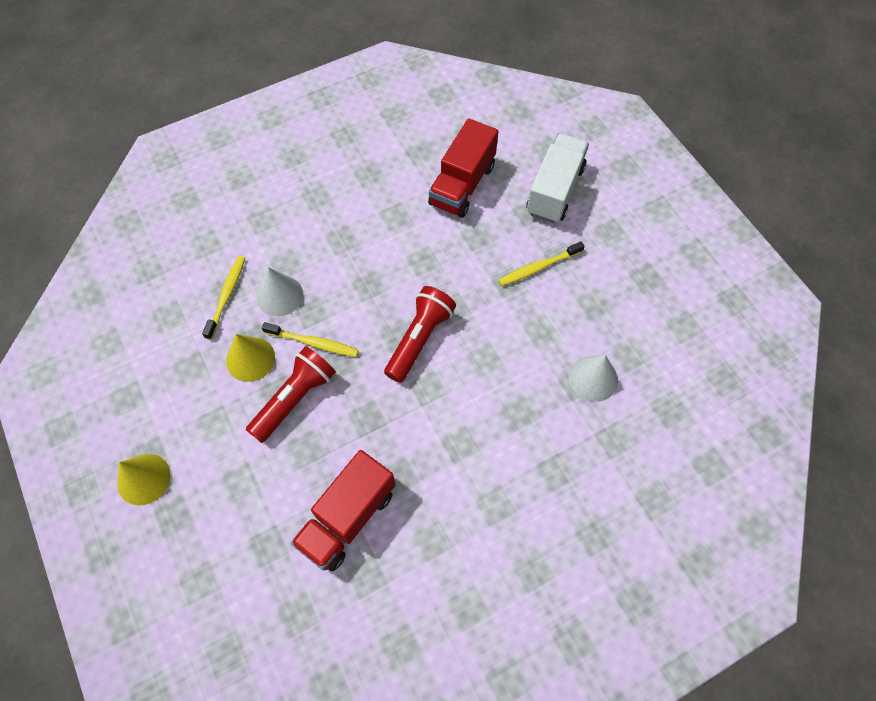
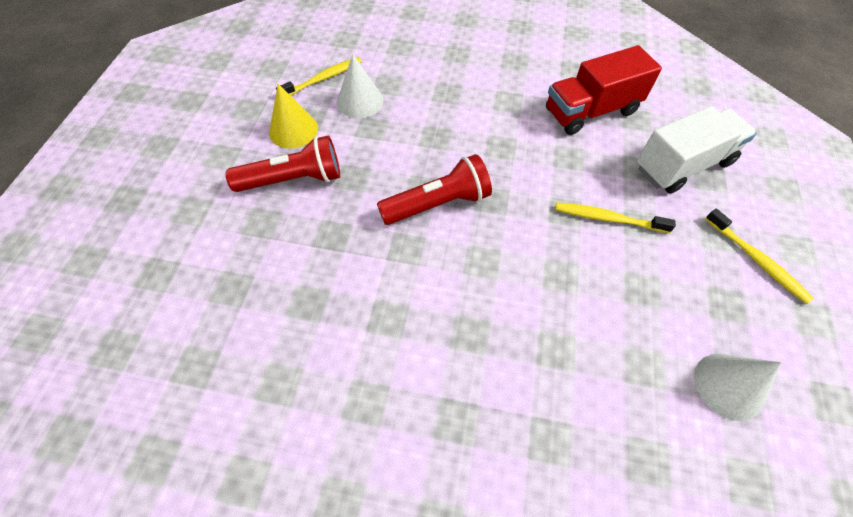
camera: 40 degrees right, 5 degrees down
yellow cone [117,454,171,505] -> none
yellow toothbrush [262,322,359,357] -> yellow toothbrush moved to [705,209,814,304]
red truck [291,450,395,571] -> none
white cone [569,355,618,402] -> white cone moved to [694,354,781,421]

